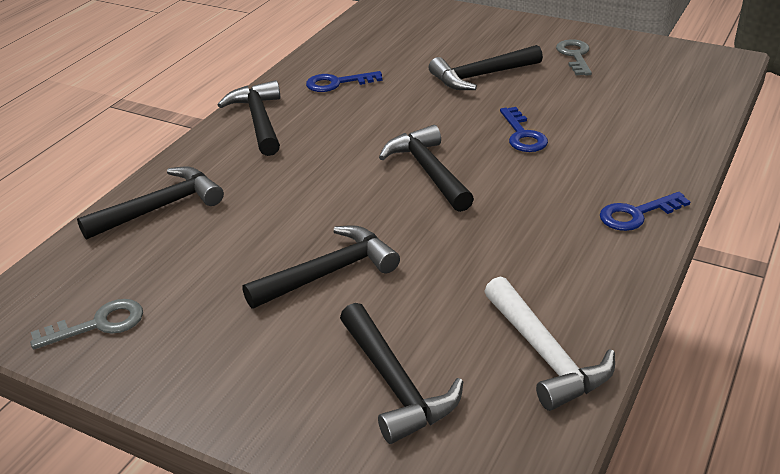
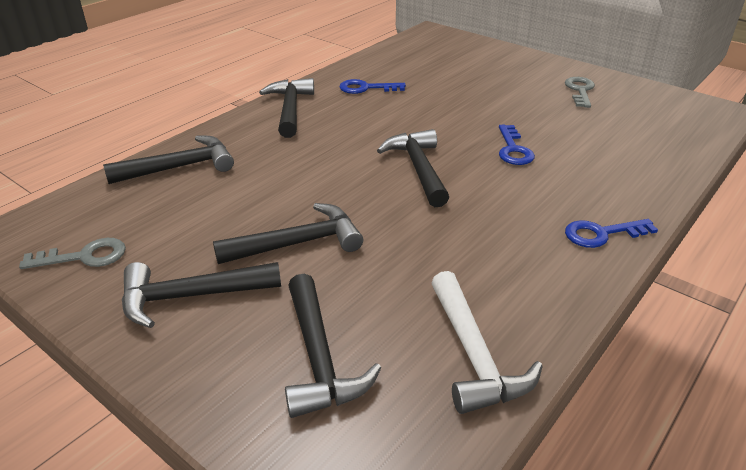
camera: 10 degrees right, 0 degrees up
black hammer [429,45,543,90] -> black hammer moved to [122,262,281,328]

